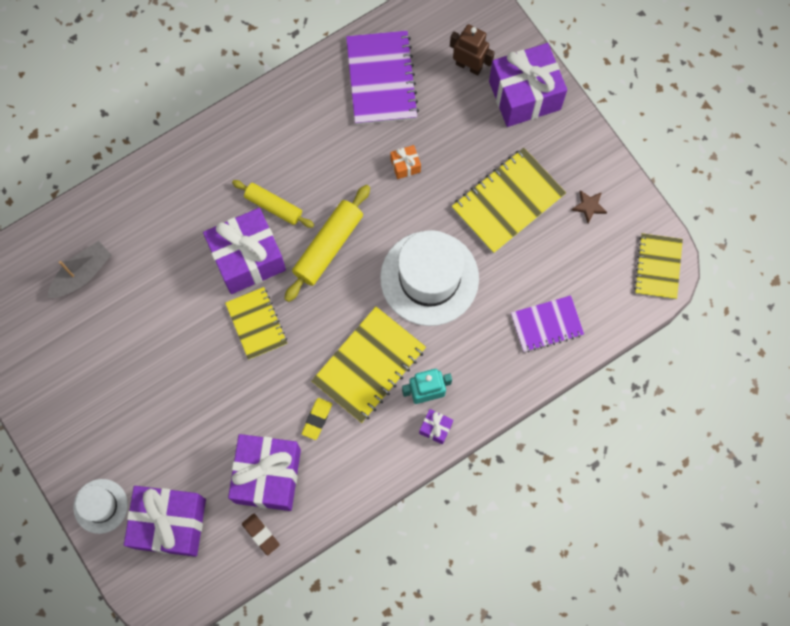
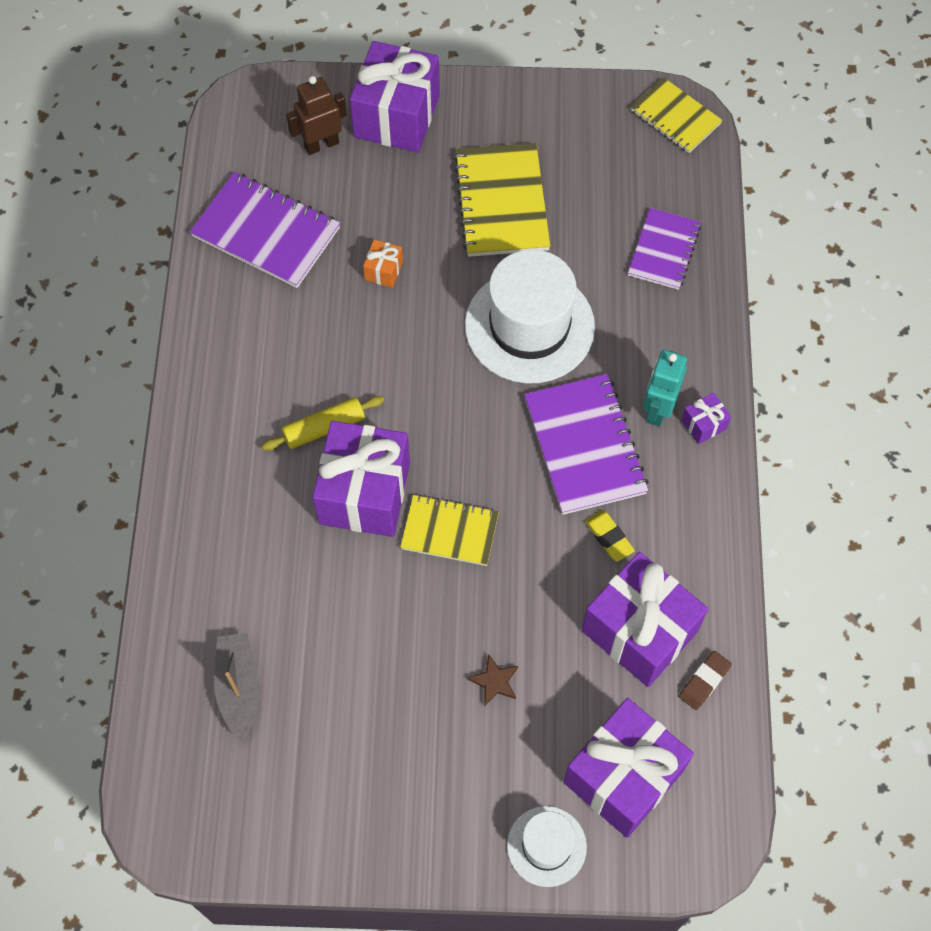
camera: 55 degrees left, 10 degrees down
brown eraser [242,514,280,555] -> brown eraser turned 45 degrees counterclockwise [679,651,732,710]
yellow rolling pin [284,185,370,302] -> none
yellow notebook [311,307,426,423] -> purple notebook [524,374,648,515]
brown star [571,190,607,223] -> brown star moved to [468,654,518,706]

